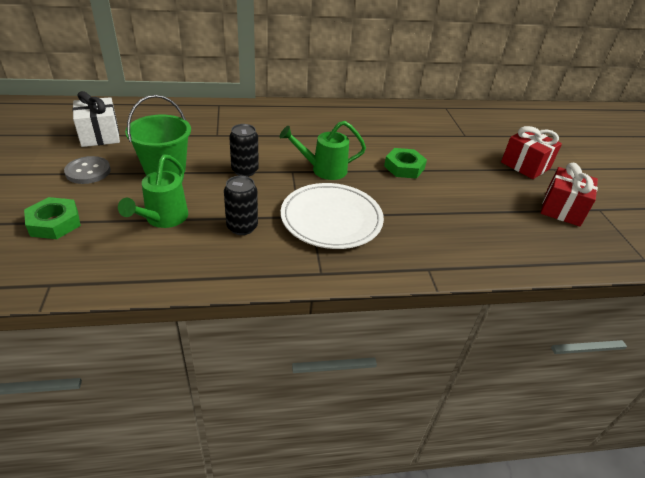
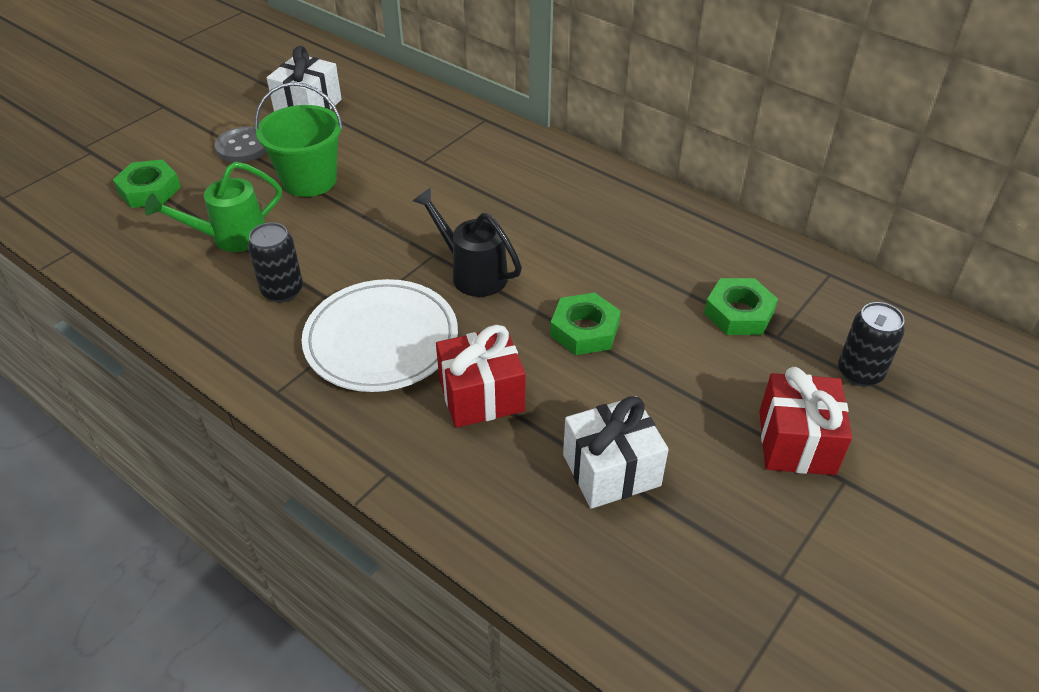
camera: 50 degrees right, 5 degrees up
black can [229,124,259,177] -> black can moved to [838,302,905,387]
green watering can [280,121,366,180] -> black watering can [413,188,522,297]
red gift [541,162,598,227] -> red gift moved to [436,325,525,428]
none -> white gift [563,396,669,509]
none -> green nut [704,278,778,335]

